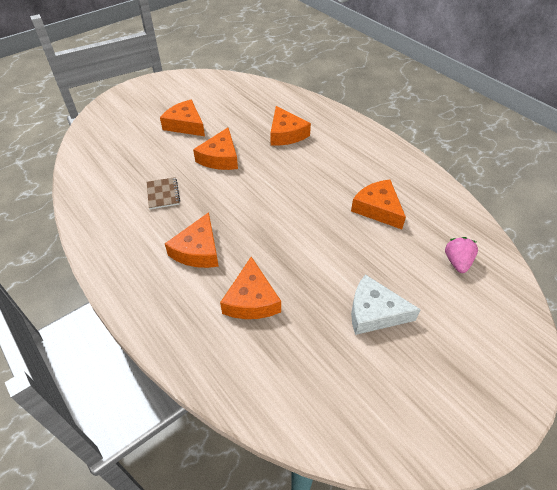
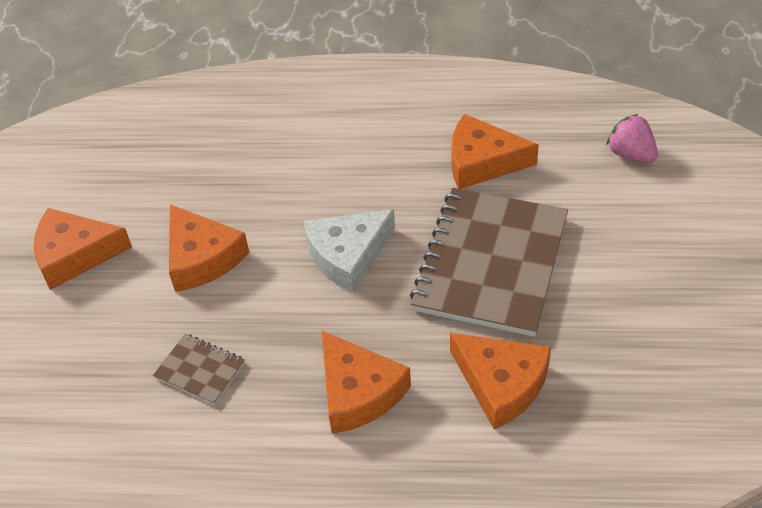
camera: 45 degrees left, 0 degrees up
orange cheese [270,106,311,146] -> none
white cheese [351,274,421,335] -> white cheese moved to [304,209,395,292]
none -> brown notebook [410,188,568,337]

